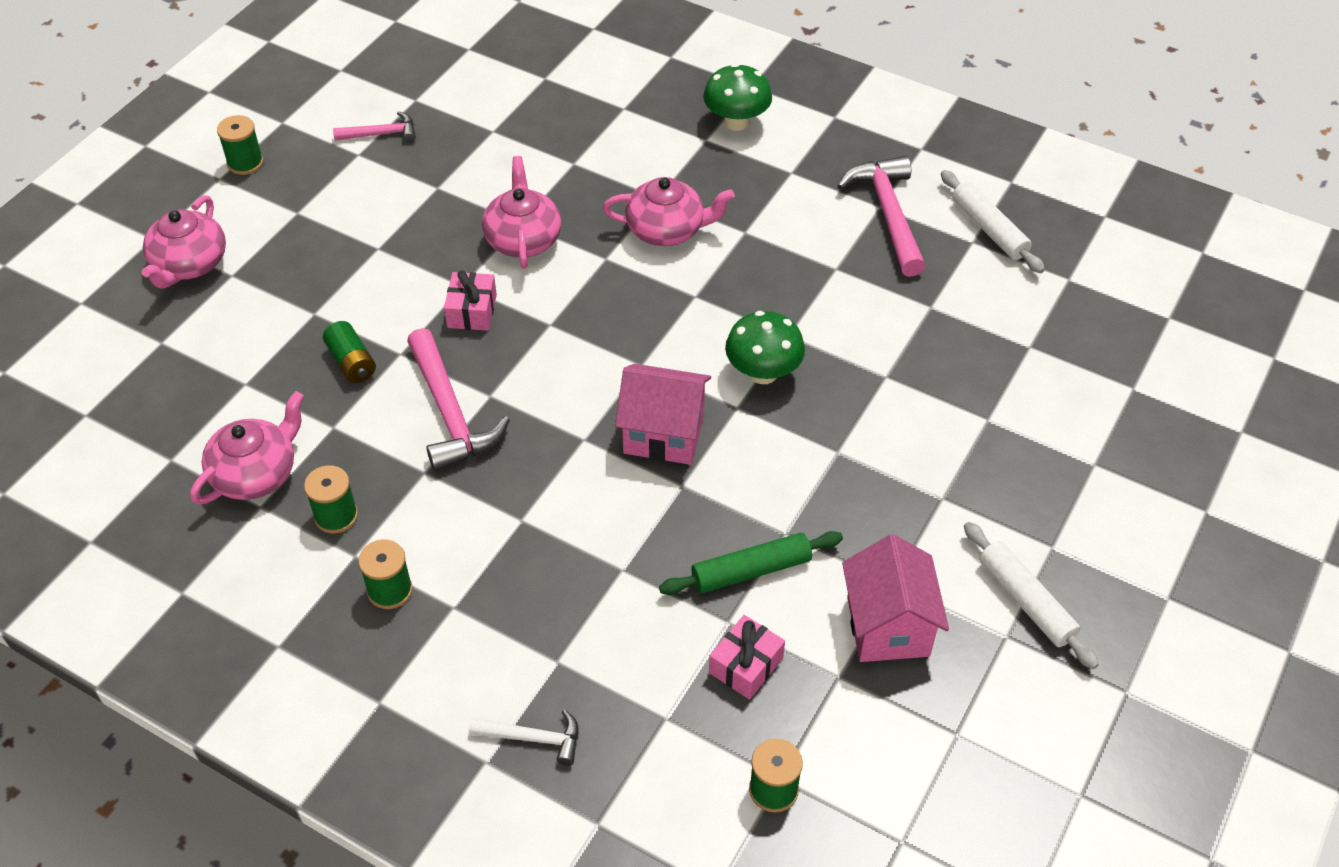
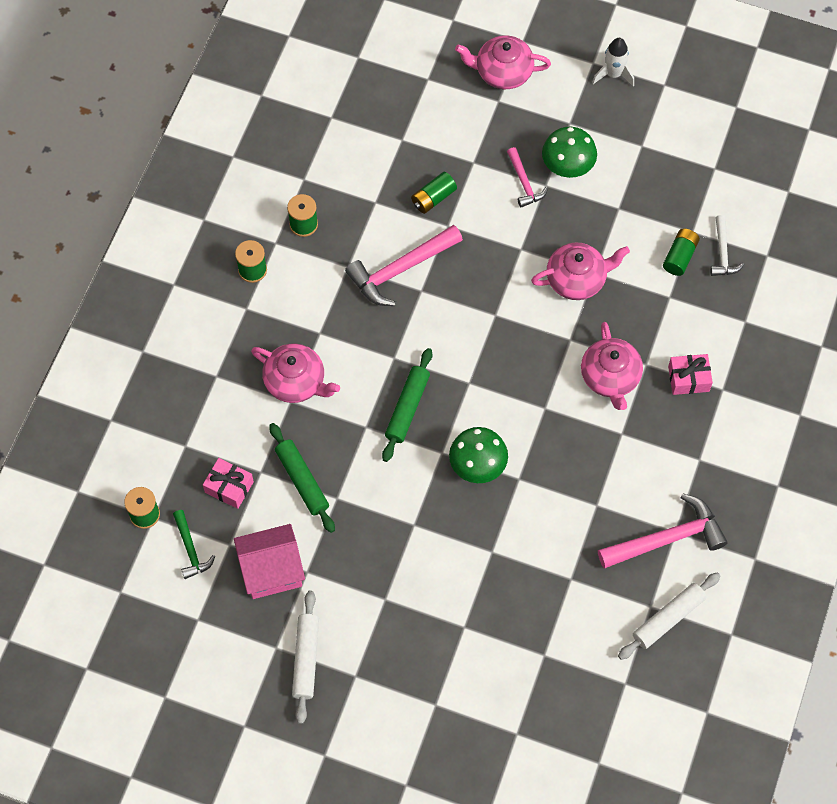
camera: 80 degrees right, 15 degrees up
pink teapot [190,391,304,504] -> pink teapot moved to [251,343,340,403]
green spool [217,115,264,175] -> white rocket [592,38,634,86]
pink hammer [333,111,416,143] -> pink hammer moved to [507,147,548,208]
pink gift [444,271,497,331] -> pink gift moved to [668,354,713,395]
white hammer [469,709,579,766] -> white hammer moved to [710,215,744,276]
pink house [615,364,711,465] -> green rolling pin [382,348,432,462]
green mushroom [703,63,772,131] -> green mushroom moved to [542,127,597,178]
white rolling pin [964,522,1099,669] -> white rolling pin turned 45 degrees counterclockwise [292,591,319,724]
none -> green hammer [173,510,215,579]
none -> green battery [663,229,700,276]

